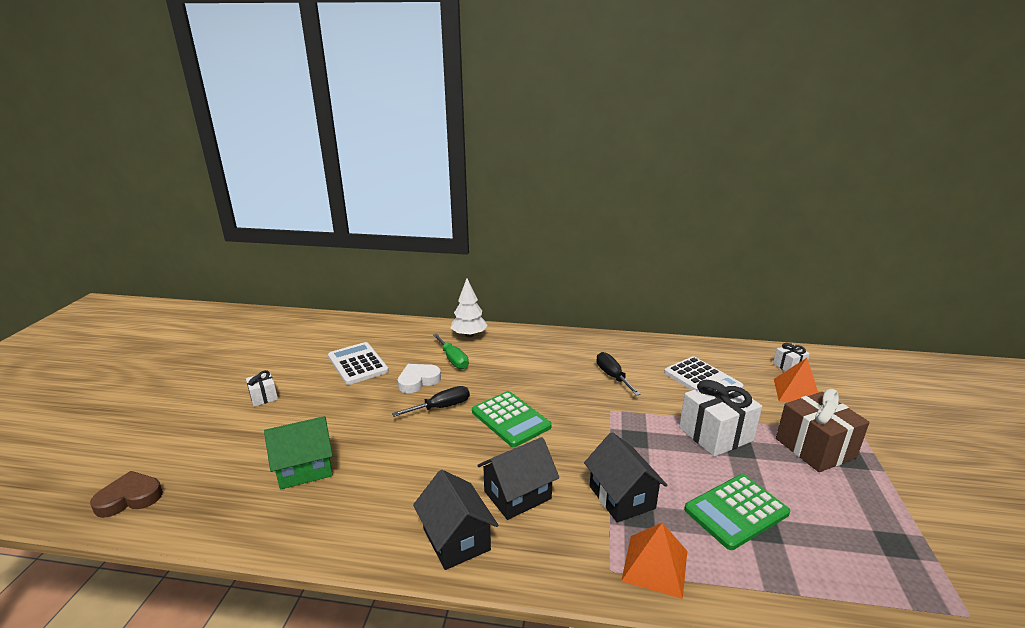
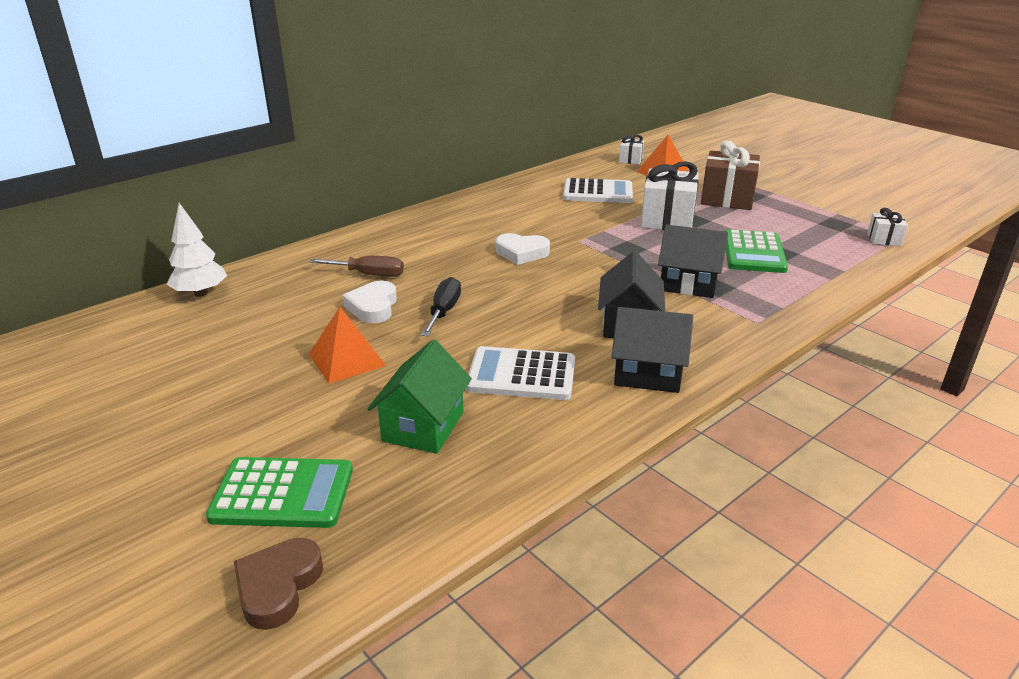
camera: 50 degrees left, 5 degrees up
white gift [246,370,278,407] -> white gift moved to [867,208,908,246]
white calculator [328,342,389,385] -> white calculator moved to [466,346,575,400]
green screwdriver [433,334,469,369] -> brown screwdriver [310,256,404,277]
white tree [451,279,488,338] -> white tree moved to [167,203,227,297]
green calculator [472,391,552,447] -> green calculator moved to [206,457,353,528]
black screwdriver [596,352,641,396] -> none
orange pyramid [621,523,687,599] -> orange pyramid moved to [309,307,386,383]
none -> white heart [496,233,550,265]

